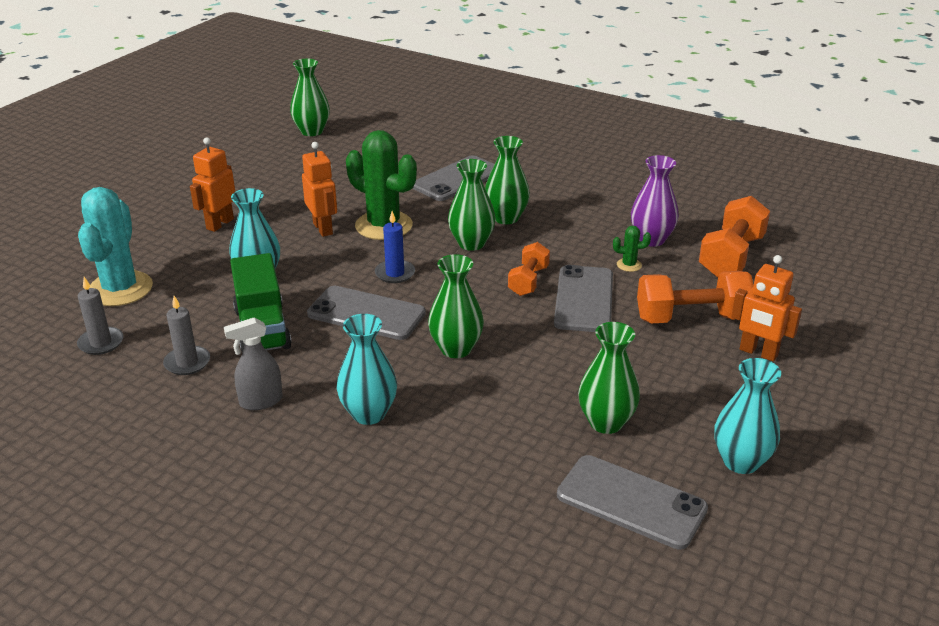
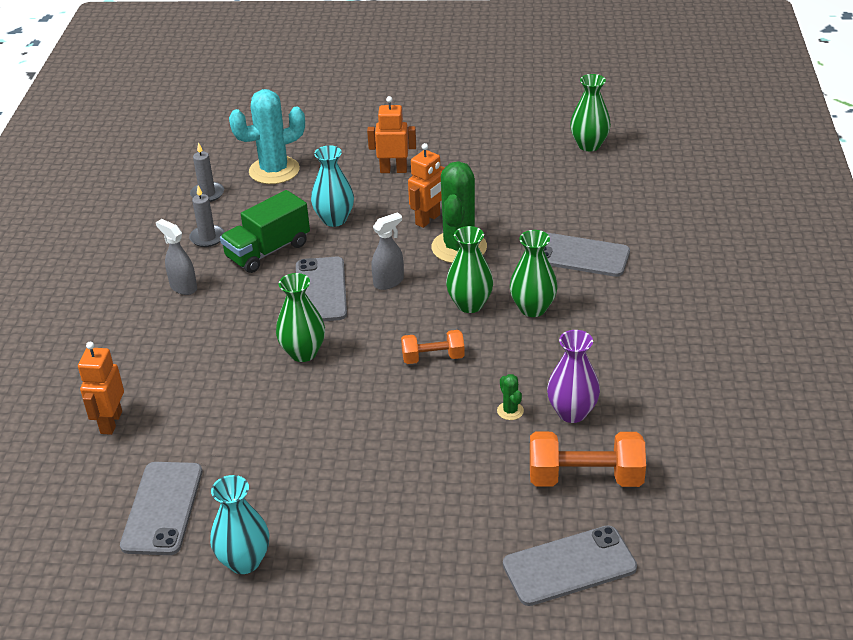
camera: 65 degrees right, 5 degrees up
turquoise vase [337,314,397,425] -> none
blue candle [375,211,415,283] -> grey spray bottle [371,212,404,290]
grey phone [554,265,613,332] -> grey phone moved to [503,525,637,606]
green vase [578,322,640,434] -> none
orange dumbbell [637,271,754,323] -> none
orange robot [731,255,802,361] -> orange robot moved to [78,342,124,435]

